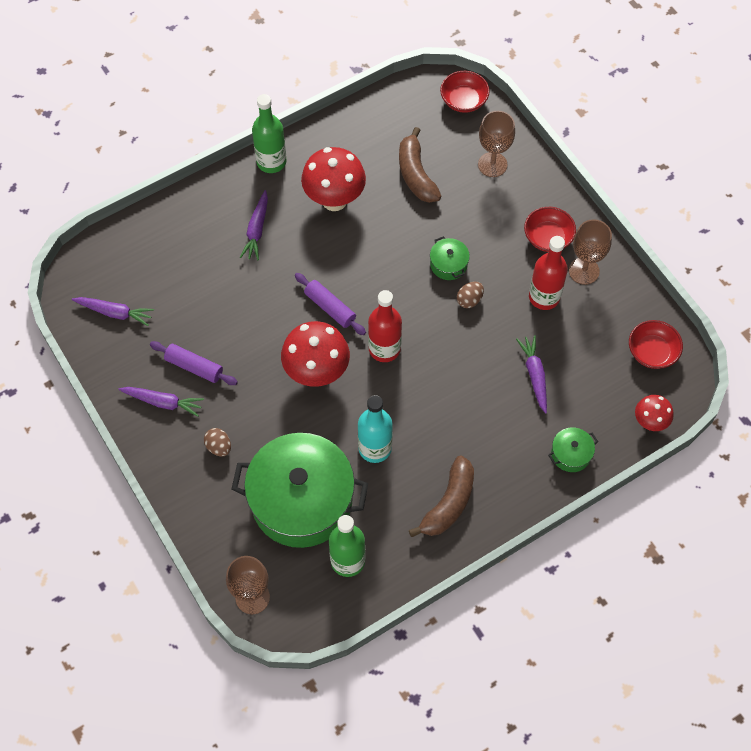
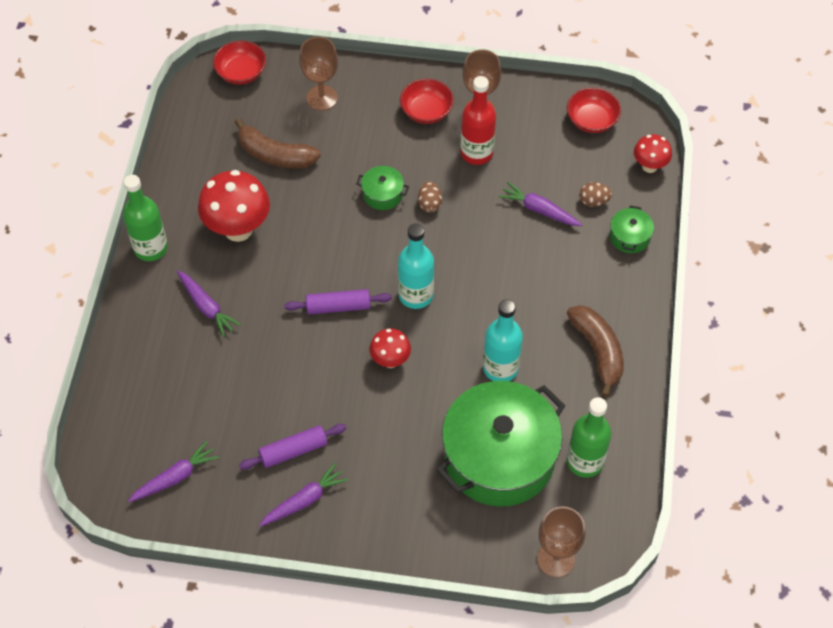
camera: 50 degrees left, 5 degrees down
brown egg [204,428,231,456] -> brown egg moved to [579,182,612,207]
red mushroom [281,321,350,387] -> red mushroom [370,328,411,368], size x0.55
red bottle [368,290,402,362] -> turquoise bottle [398,223,434,309]

